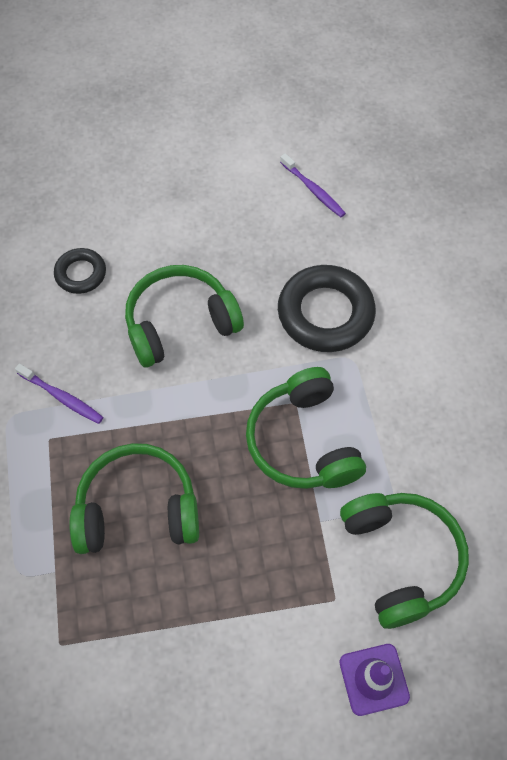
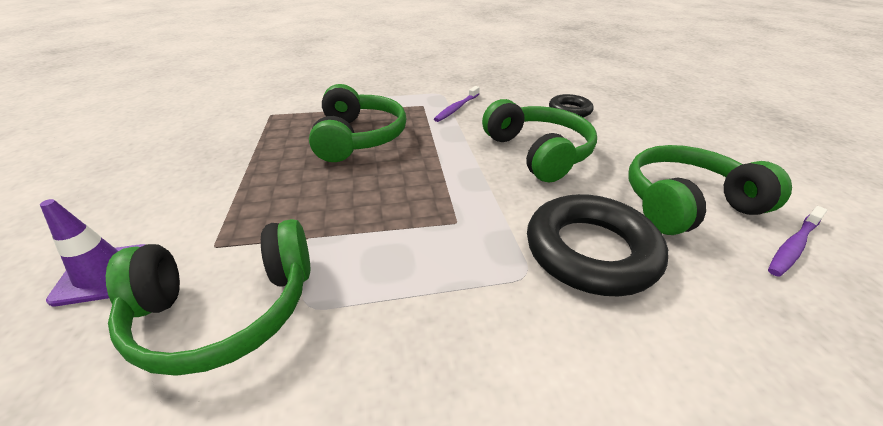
camera: 90 degrees right, 25 degrees down
green headphones [246,367,366,489] -> green headphones moved to [629,145,792,235]

